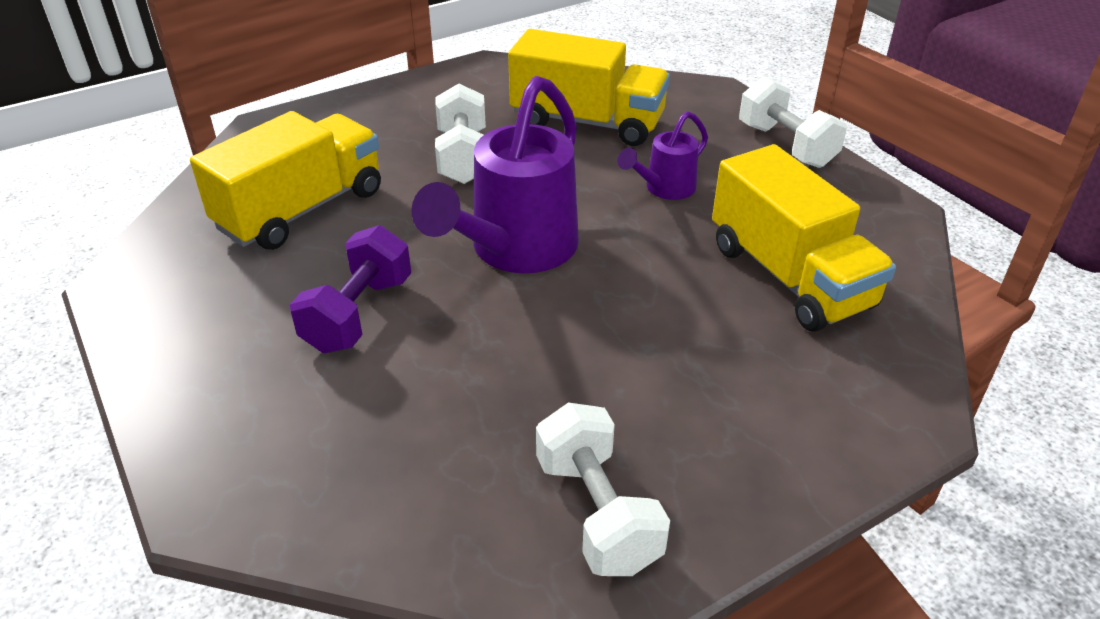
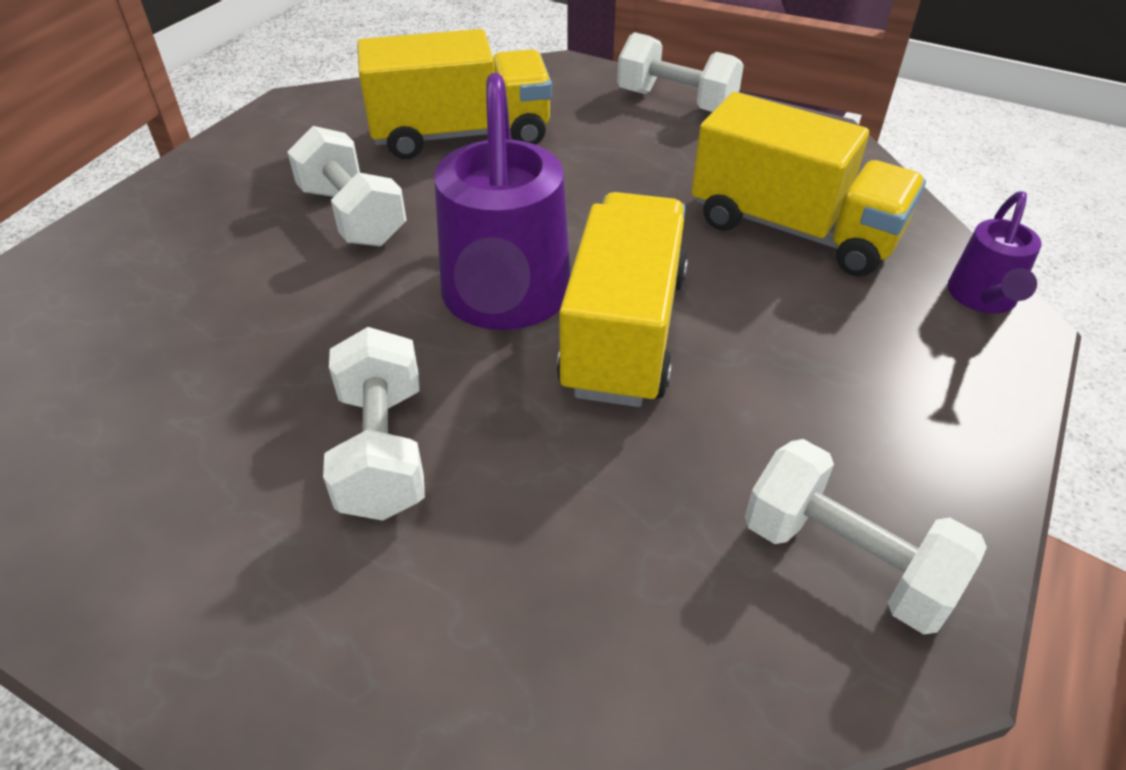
camera: 30 degrees left, 5 degrees up
yellow truck [190,111,381,250] -> yellow truck moved to [557,192,688,407]
purple dumbbell [290,225,411,353] -> white dumbbell [323,327,425,521]
purple watering can [617,111,708,200] -> purple watering can moved to [947,192,1042,313]

